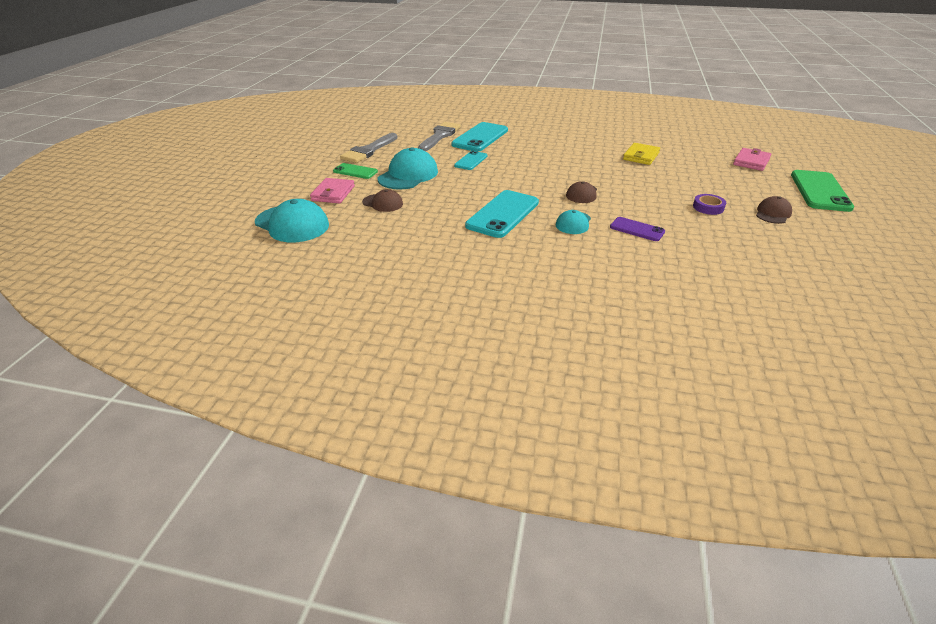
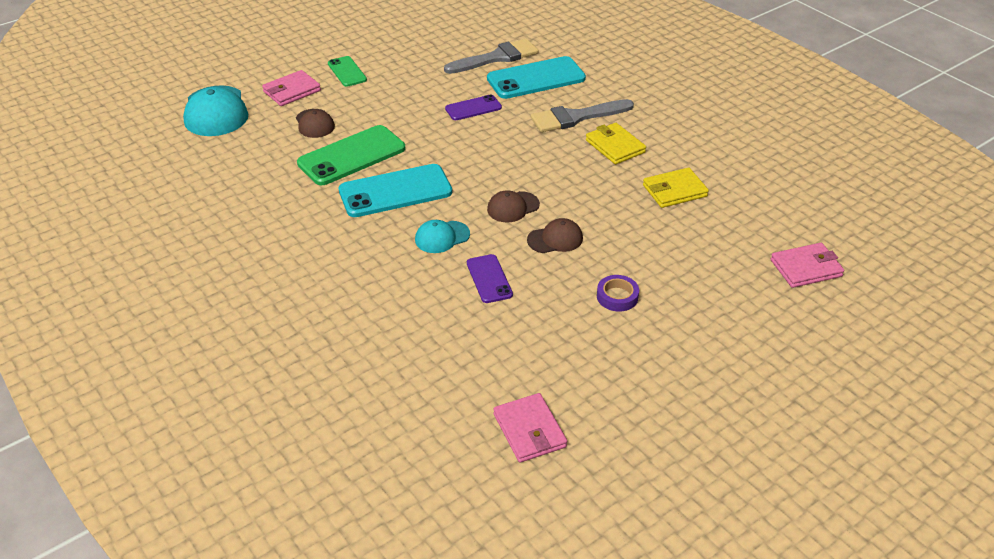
camera: 40 degrees right, 5 degrees up
grey brush [340,133,398,163] -> grey brush moved to [531,99,634,132]
turquoise cap [378,147,438,190] -> none
turquoise phone [454,151,488,170] -> purple phone [445,94,502,120]
brown cap [756,196,792,224] -> brown cap moved to [527,218,583,253]
green phone [791,170,854,212] -> green phone moved to [297,125,405,185]
none -> pink wallet [494,393,567,463]
none -> yellow wallet [586,123,646,164]

